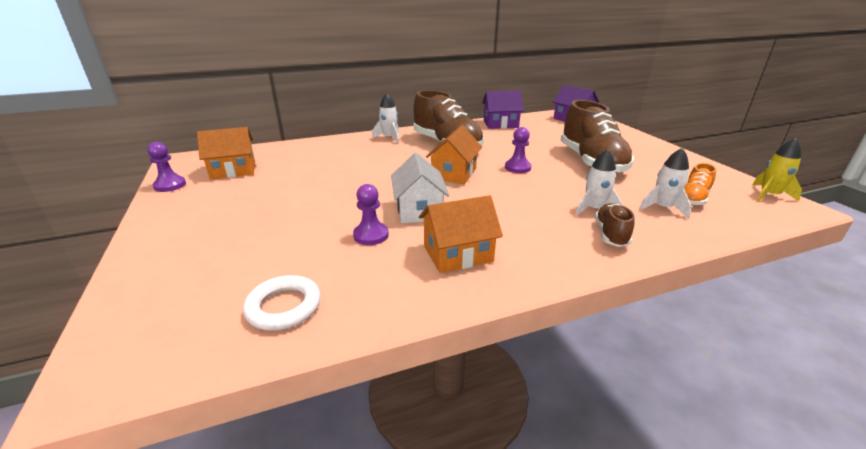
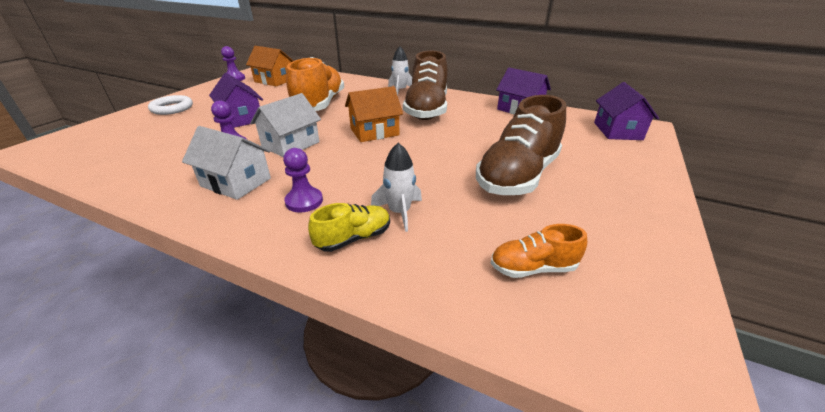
camera: 45 degrees right, 5 degrees up
white ring [243,275,321,331] -> white ring moved to [148,95,193,115]
orange house [419,195,503,273] -> white house [182,126,271,200]
purple pawn [505,127,531,173] -> purple pawn moved to [283,148,323,213]
brown shoe [595,203,634,247] -> yellow shoe [308,203,390,252]
white rocket [639,148,691,218] -> none
yellow rocket [752,138,802,202] -> none
none -> purple house [209,73,263,128]
none -> orange shoe [286,57,344,111]

